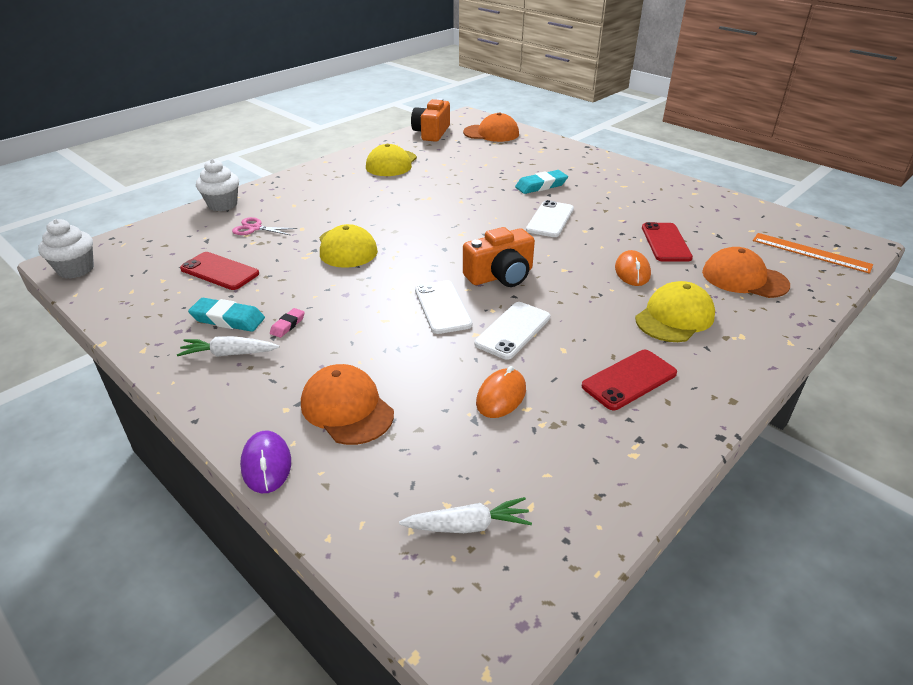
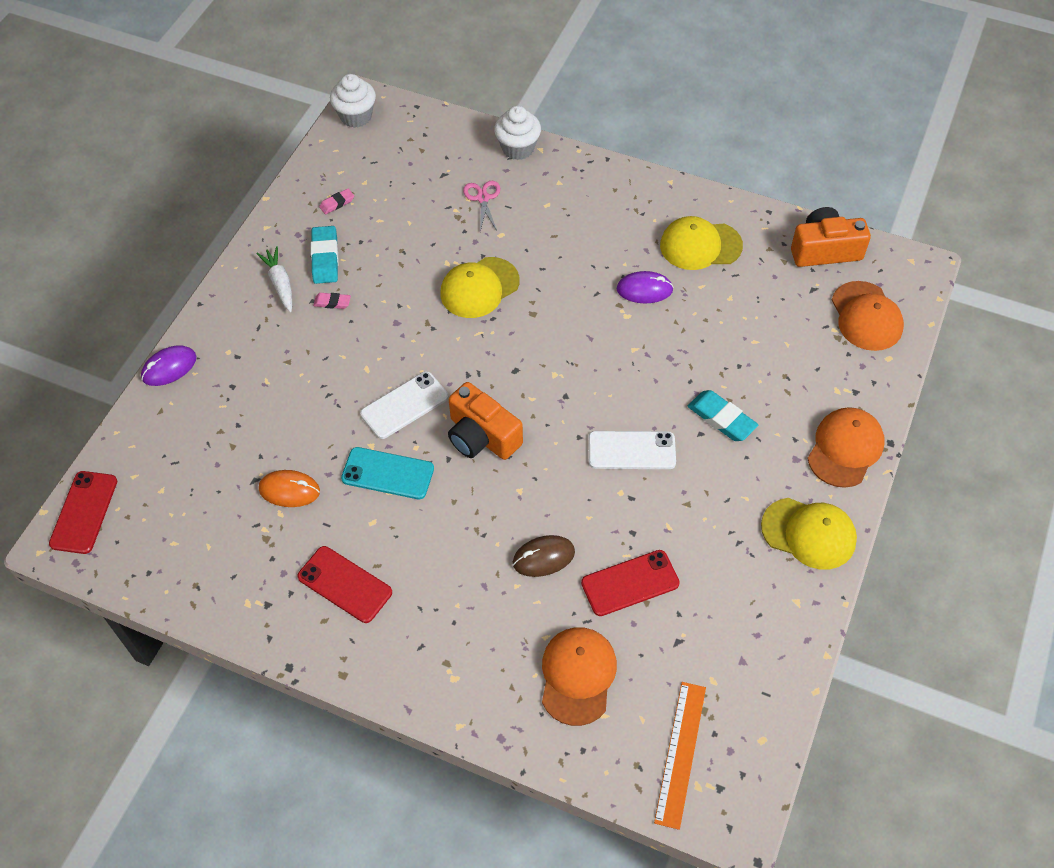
camera: 70 degrees right, 20 degrees up
red phone [180,252,259,290] -> red phone moved to [49,471,117,554]
orange cap [301,364,394,445] -> orange cap moved to [807,407,885,488]
white carrot [399,497,532,533] -> none
white phone [474,302,550,359] -> turquoise phone [341,447,434,499]
orange mouse [615,250,651,286] -> brown mouse [513,535,575,577]
yellow cap [635,281,715,342] -> yellow cap moved to [761,498,857,570]
none -> pink eraser [319,189,354,214]
none -> purple mouse [617,271,674,303]

